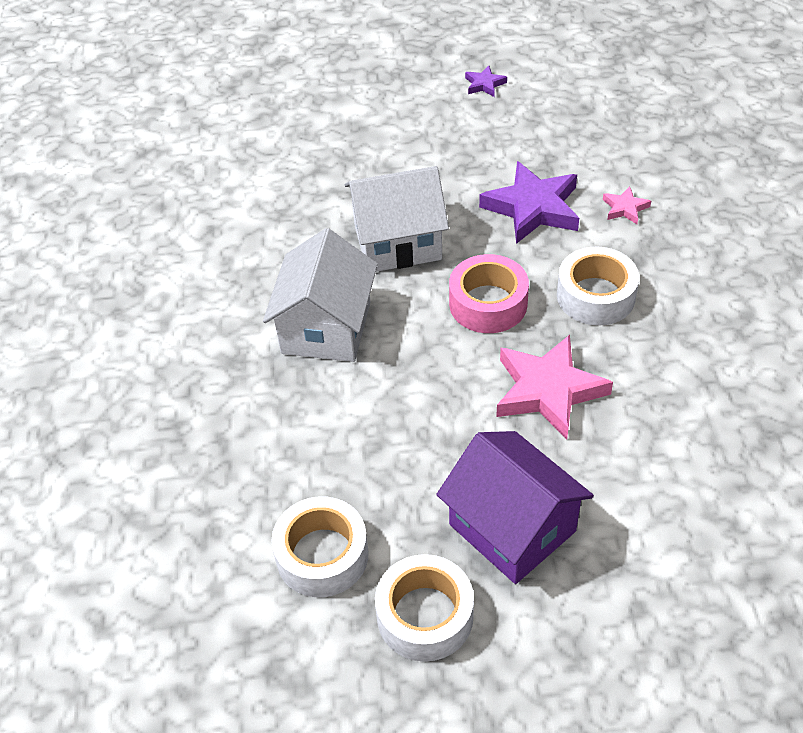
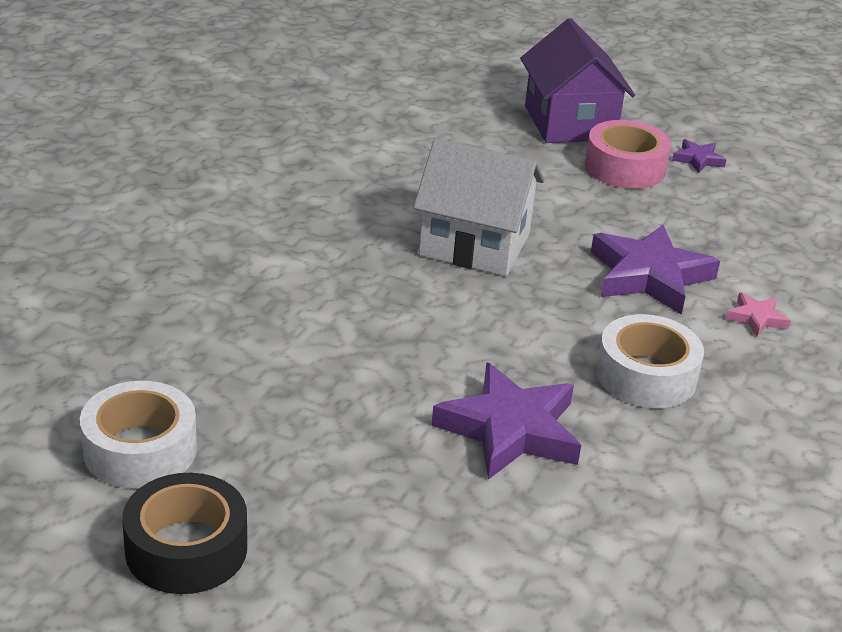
camera: 25 degrees right, 15 degrees down
white house [263,228,378,362] -> none
white tape [375,554,474,662] -> black tape [122,473,247,594]
purple house [436,431,594,584] -> purple house moved to [520,18,635,143]
pink tape [449,254,529,333] -> pink tape moved to [585,120,671,189]
pink star [496,335,613,440] -> purple star [431,362,581,480]

